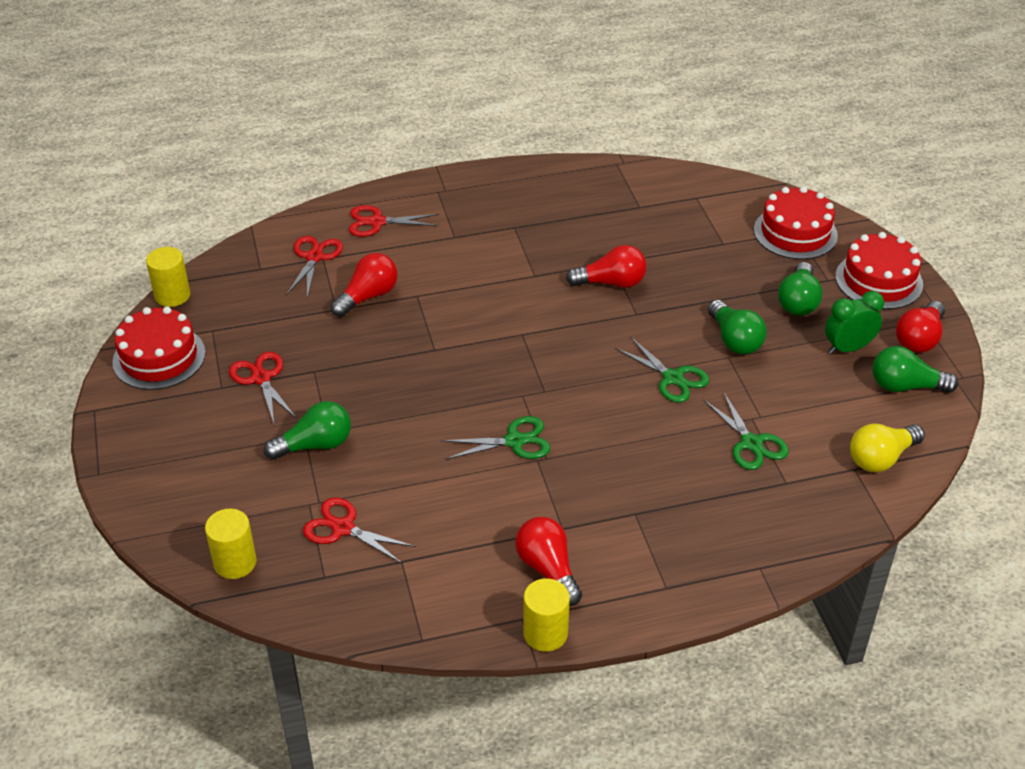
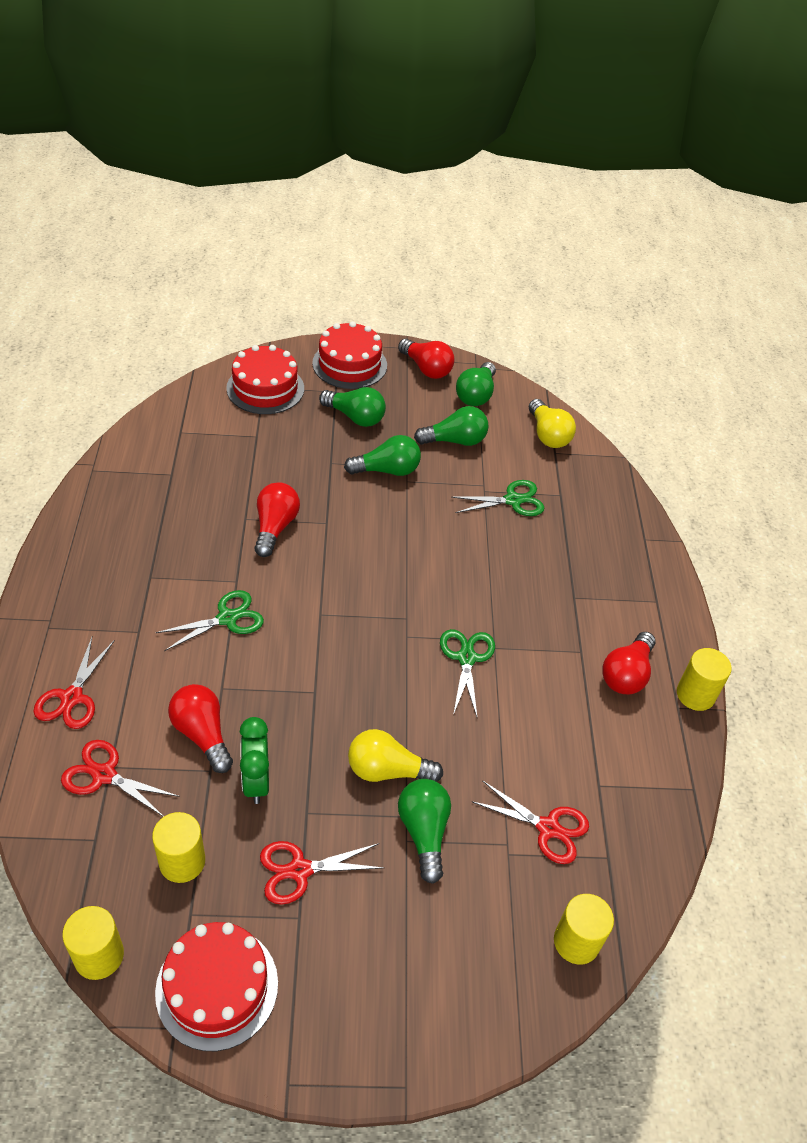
camera: 80 degrees left, 5 degrees up
red scissors [303,497,416,564] -> red scissors turned 105 degrees counterclockwise [471,781,589,864]
red light bulb [515,517,582,606] -> red light bulb turned 45 degrees counterclockwise [602,632,656,694]
green scissors [615,336,710,403] -> green scissors moved to [156,590,264,651]
green clock [825,291,884,354] -> green clock moved to [240,717,269,804]
none -> yellow cylinder [152,812,205,883]
none -> yellow light bulb [348,729,443,782]
none -> green light bulb [414,406,489,446]

